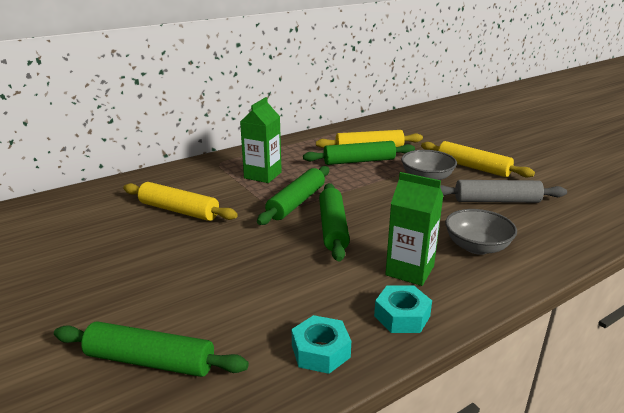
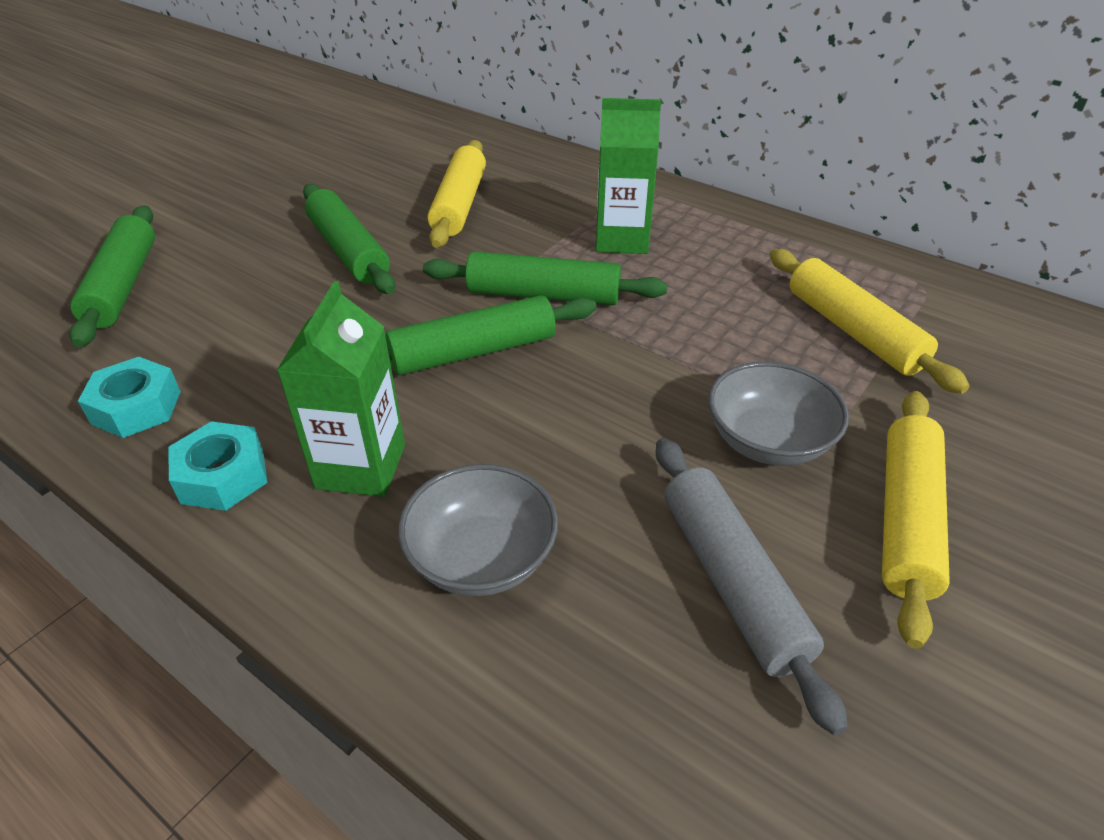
camera: 70 degrees right, 15 degrees up
green rolling pin [303,141,415,165] -> green rolling pin moved to [303,184,395,294]

